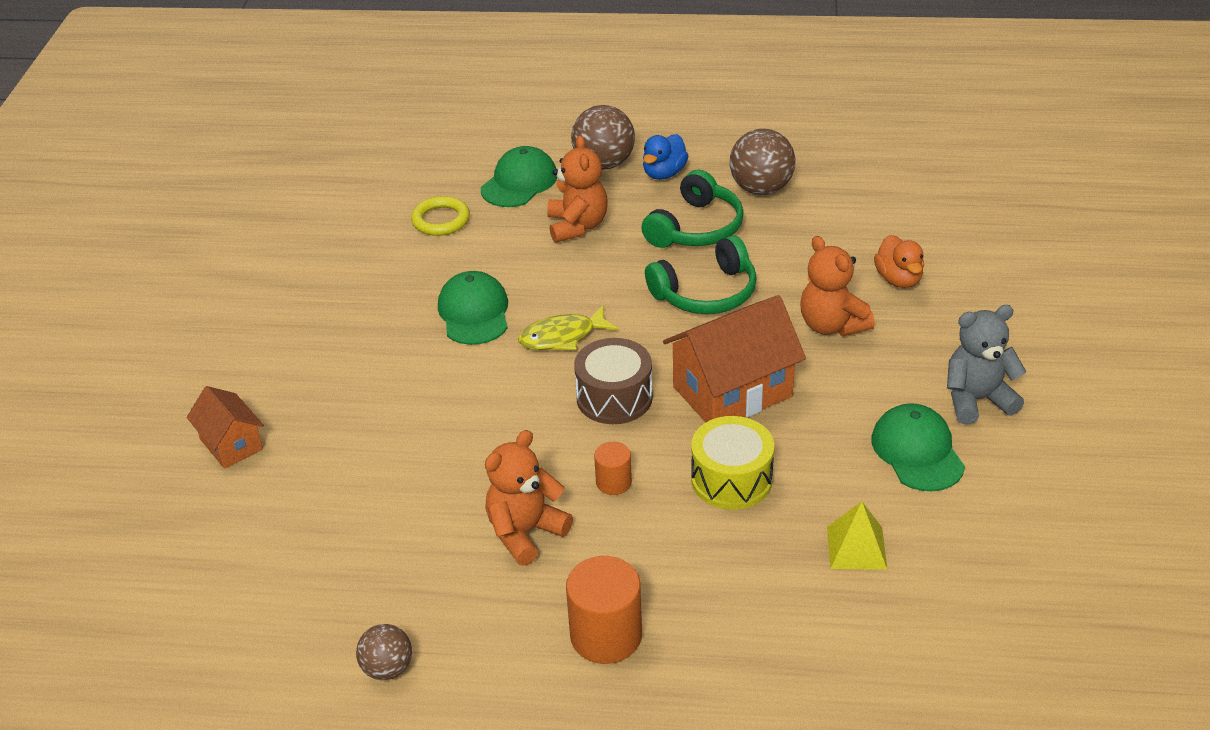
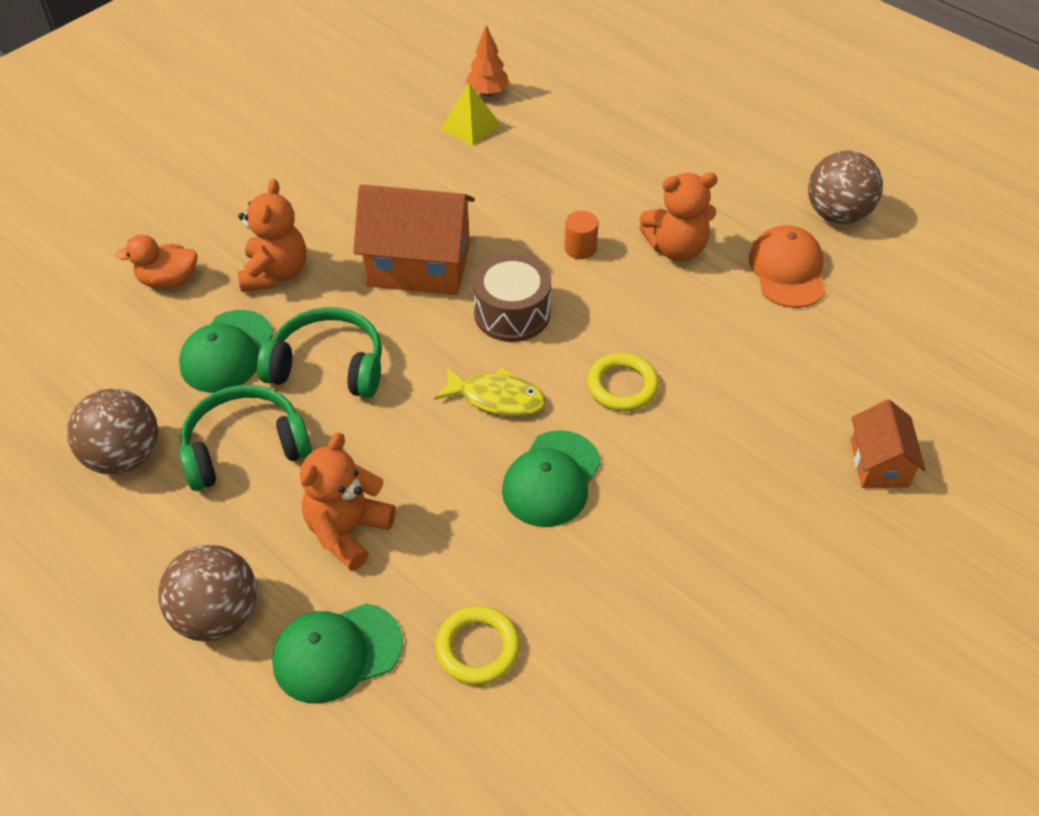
camera: 145 degrees left, 10 degrees up
brown ball [356,624,412,680] -> brown ball [808,151,883,224], size x1.65
orange cylinder [566,556,642,664] -> none
blue duck [643,134,688,180] -> none
yellow drum [691,416,774,510] -> none
green cap [871,403,965,491] -> green cap moved to [179,310,273,393]
orange duck [874,235,924,288] -> orange duck turned 120 degrees counterclockwise [115,235,197,289]
grey teddy bear [947,305,1026,424] -> none
none -> orange tree [466,25,509,96]
none -> yellow ring [587,353,659,411]
none -> orange cap [749,225,826,308]

